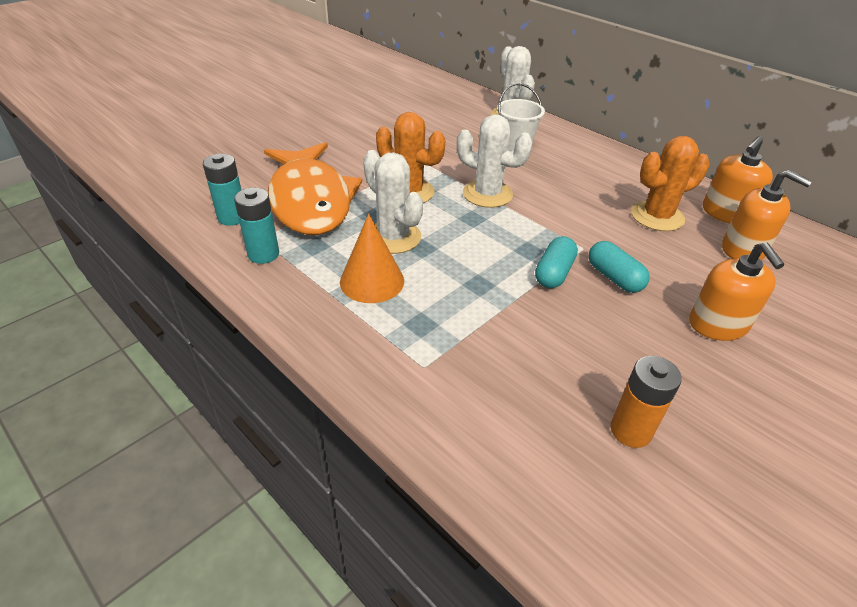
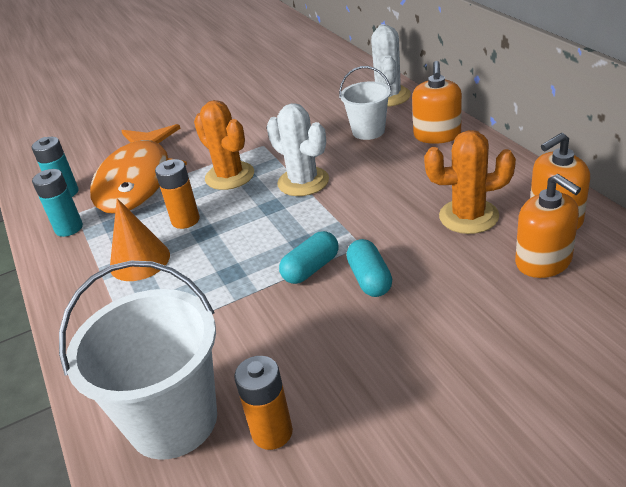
camera: 25 degrees right, 5 degrees down
white cactus [363,150,423,254] -> orange battery [155,159,200,229]
orange soap dispenser [689,242,784,341] -> orange soap dispenser moved to [412,61,462,144]
none -> white bucket [59,261,217,460]

